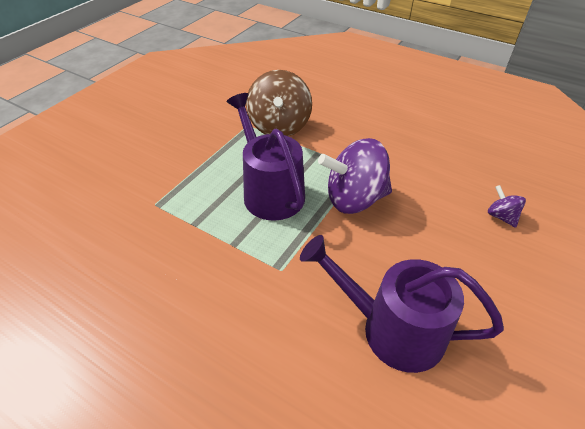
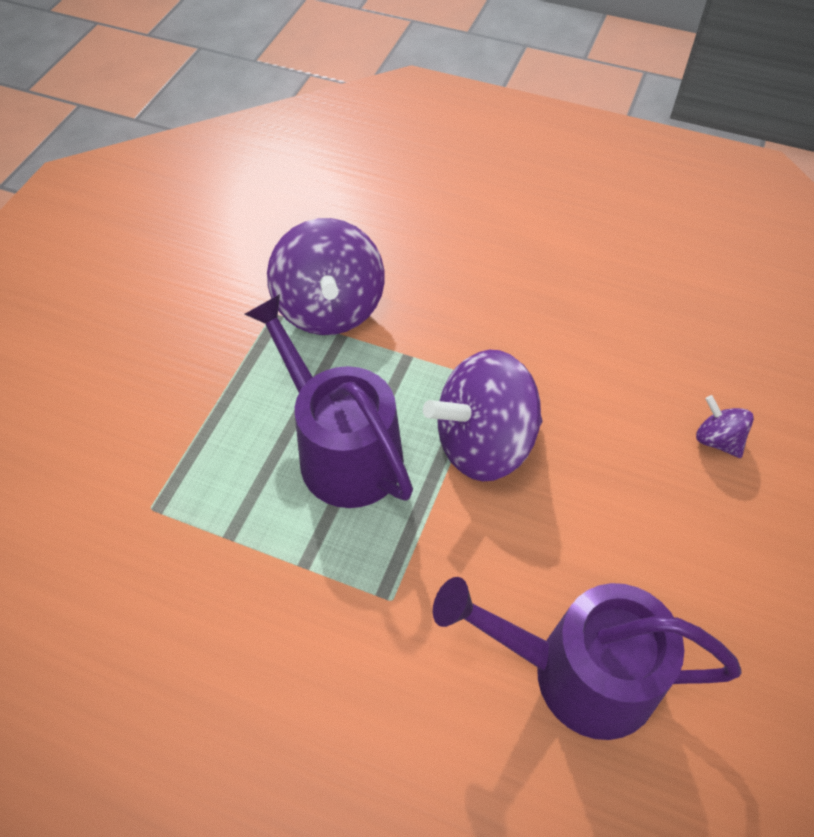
camera: 10 degrees left, 10 degrees up
brown spinning top [246,70,312,136] -> purple spinning top [267,218,385,335]

